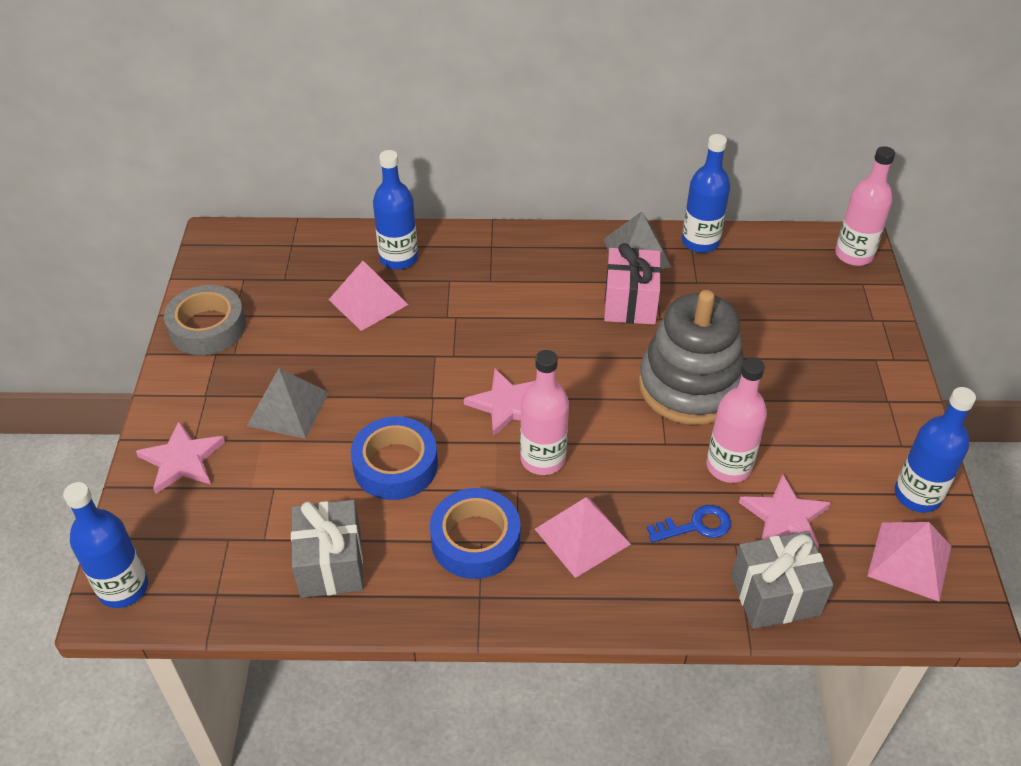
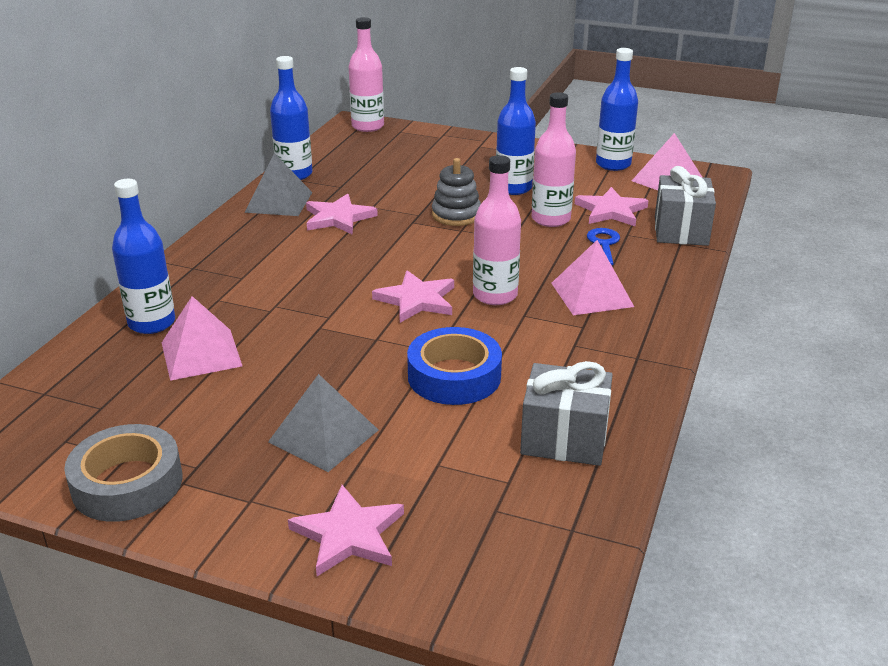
camera: 70 degrees left, 15 degrees down
blue bottle [63,482,148,608] -> blue bottle moved to [496,67,536,195]
blue tape [430,488,520,579] -> none
pink gift [604,243,661,325] -> pink star [306,194,378,235]
grey stacking toy [638,290,744,425] -> grey stacking toy [432,158,481,226], size x0.53

